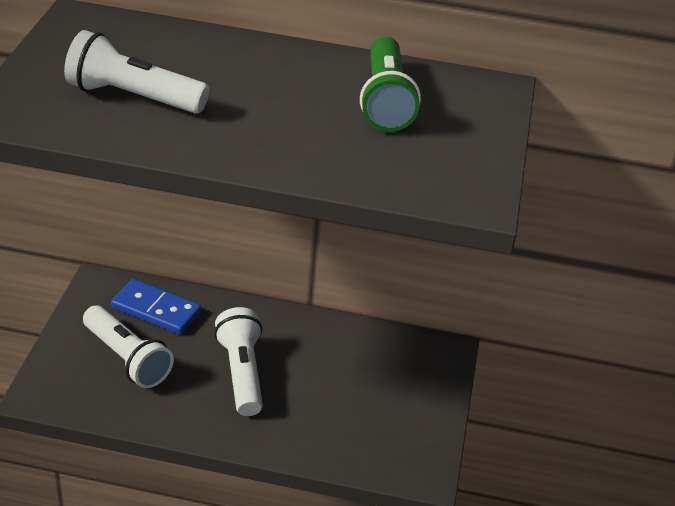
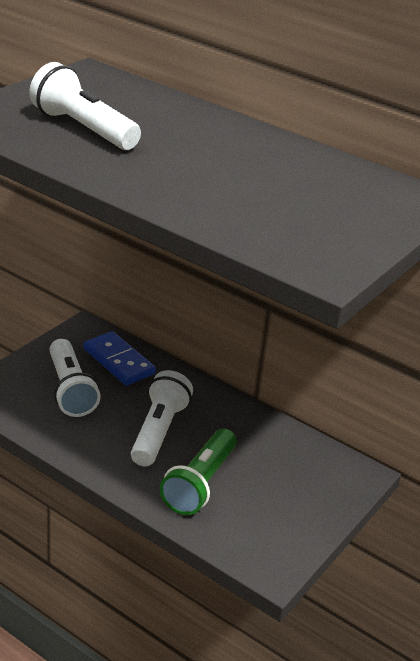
camera: 25 degrees right, 5 degrees down
green flashlight [360,36,421,132] -> green flashlight moved to [160,428,237,515]

